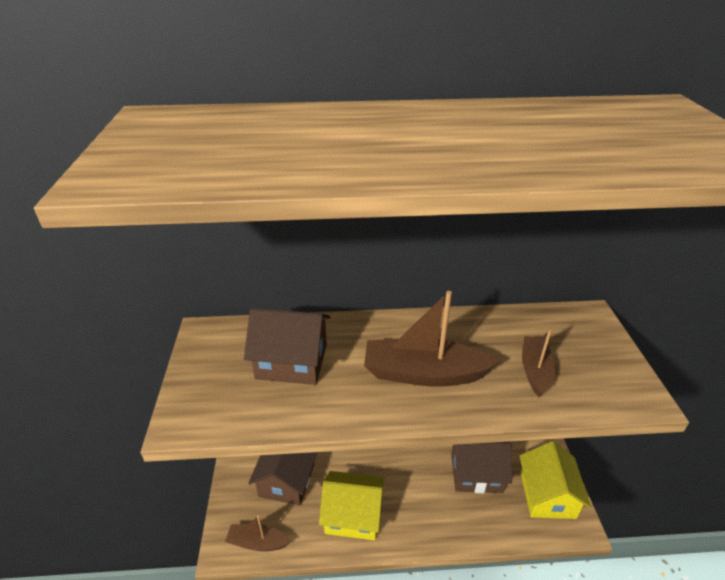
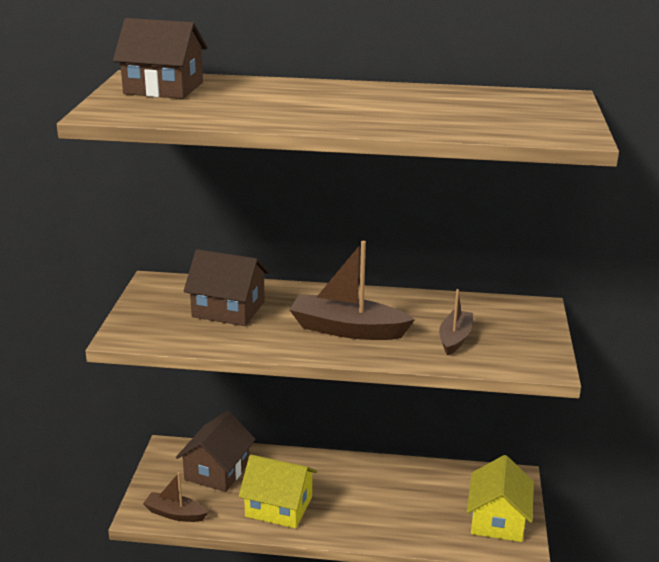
camera: 10 degrees right, 10 degrees down
brown house [451,442,512,493] -> brown house moved to [113,18,208,99]

